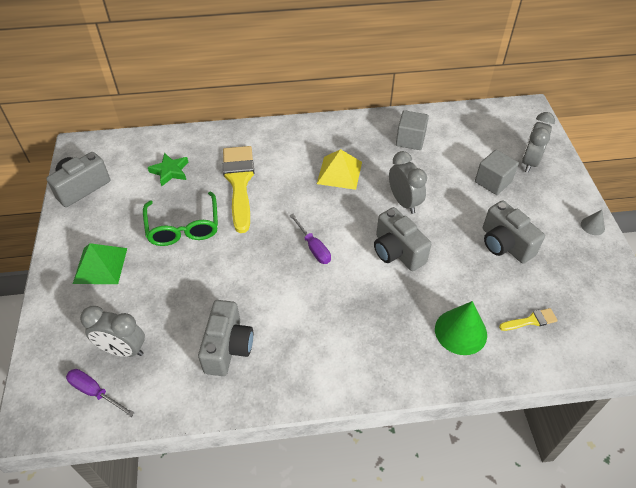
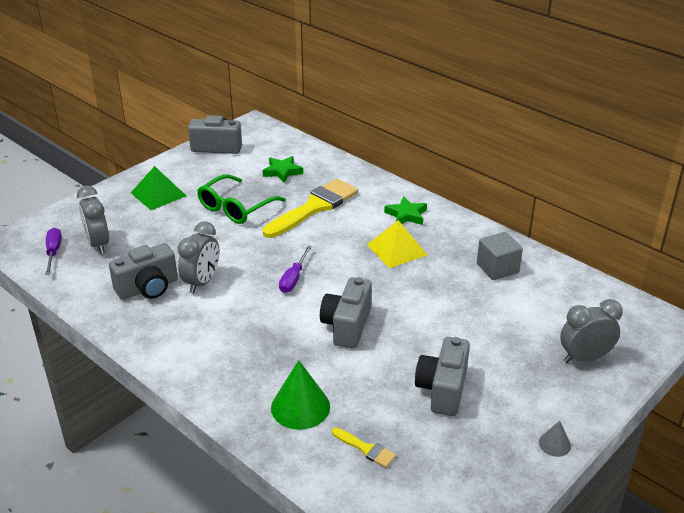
camera: 50 degrees right, 15 degrees down
grey clock [389,151,427,214] -> grey clock moved to [177,221,220,293]
grey cube [475,150,519,195] -> none
none -> green star [384,196,427,225]

